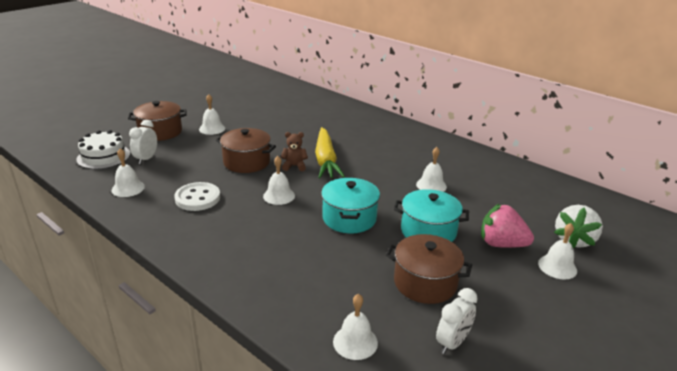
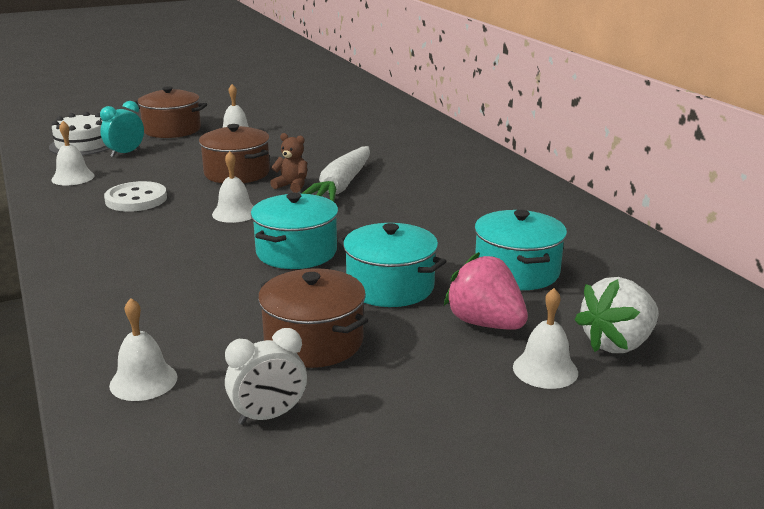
camera: 25 degrees right, 5 degrees down
white clock [129,120,157,164] -> turquoise clock [100,101,144,157]
yellow carrot [315,127,345,178] -> white carrot [301,146,370,202]
white bell [416,147,447,192] -> none
none -> turquoise pot [474,210,567,290]

